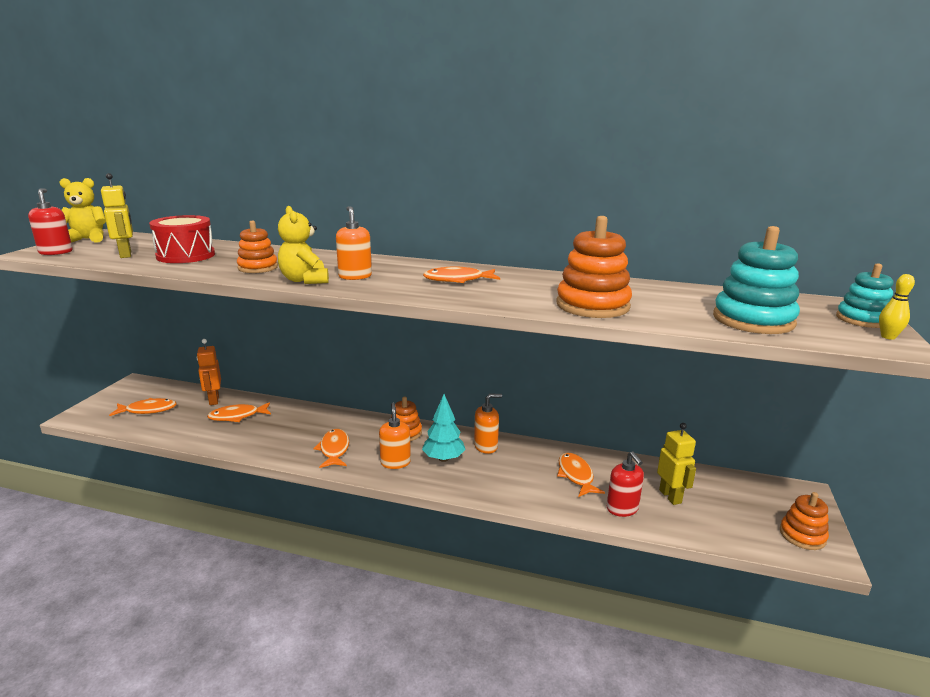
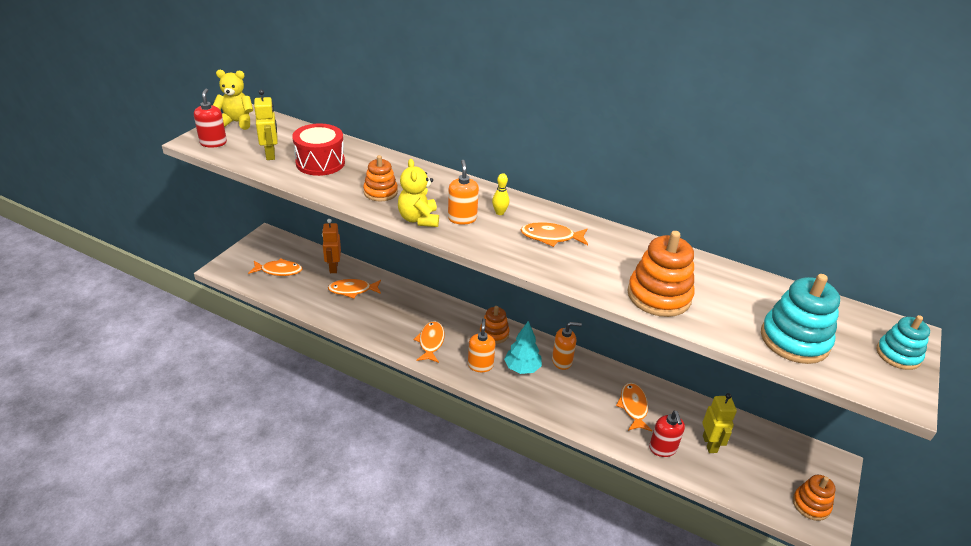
camera: 10 degrees right, 15 degrees up
yellow bowling pin [879,274,915,340] -> yellow bowling pin moved to [492,173,509,215]

